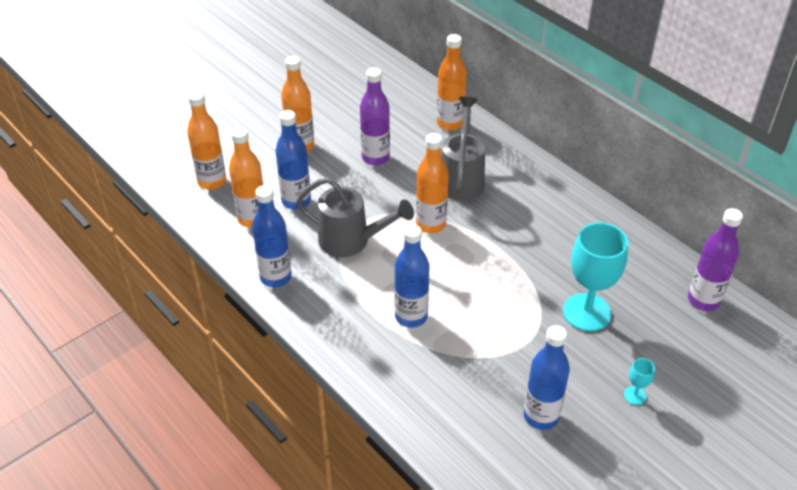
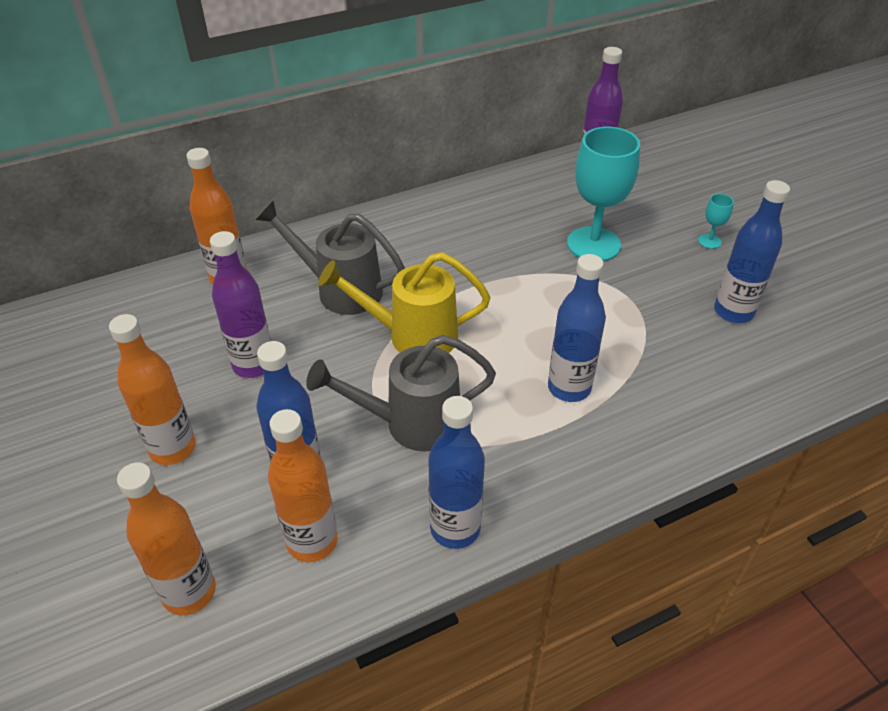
camera: 75 degrees left, 0 degrees up
grey watering can [296,177,414,257] -> grey watering can turned 135 degrees counterclockwise [306,335,496,452]
orange bottle [416,133,449,233] -> yellow watering can [318,252,490,353]

